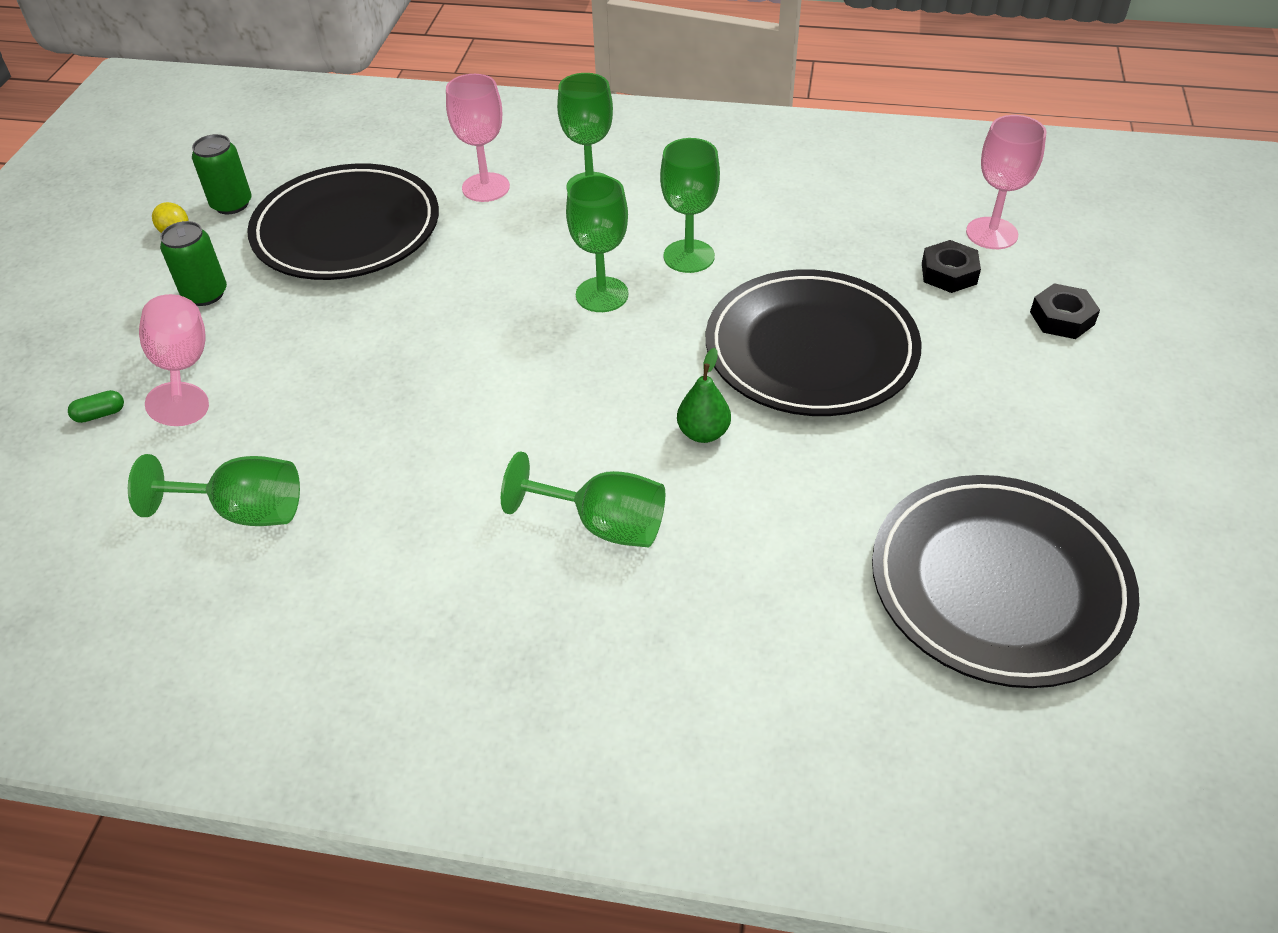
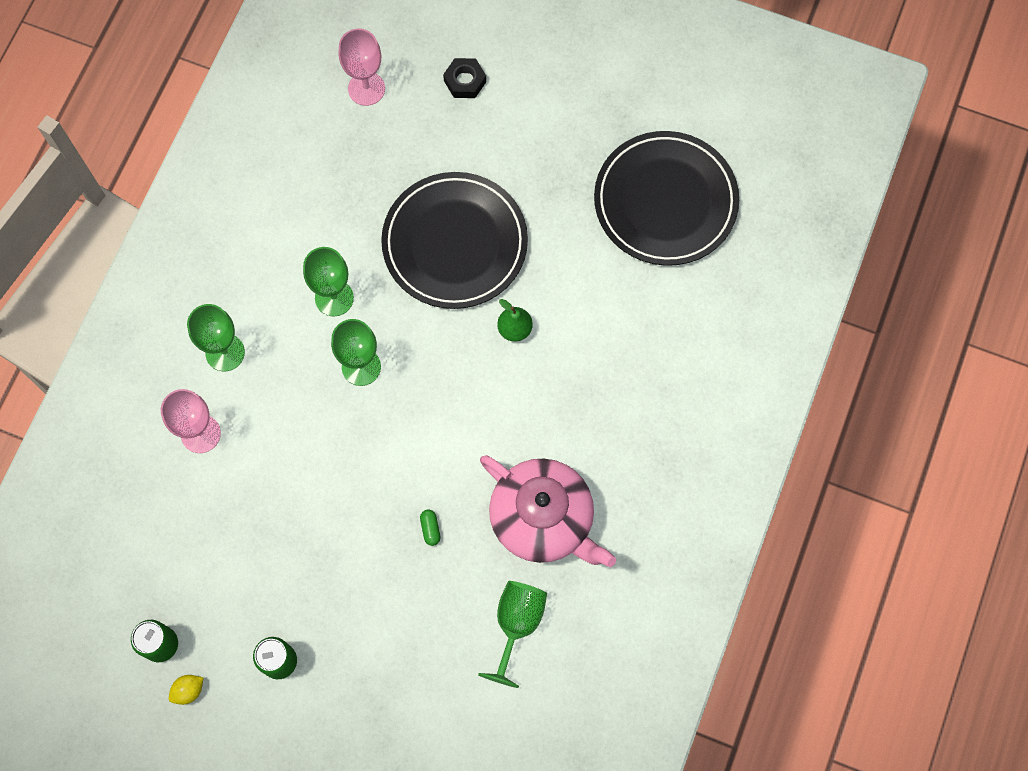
camera: 80 degrees left, 25 degrees up
green capsule [68,390,124,423] -> green capsule moved to [420,509,440,546]
pink goblet [139,294,209,426] -> none
black plate [247,163,439,280] -> none
green goblet [501,451,665,547] -> none
black nut [922,240,981,293] -> none
none -> pink teapot [480,455,616,567]

